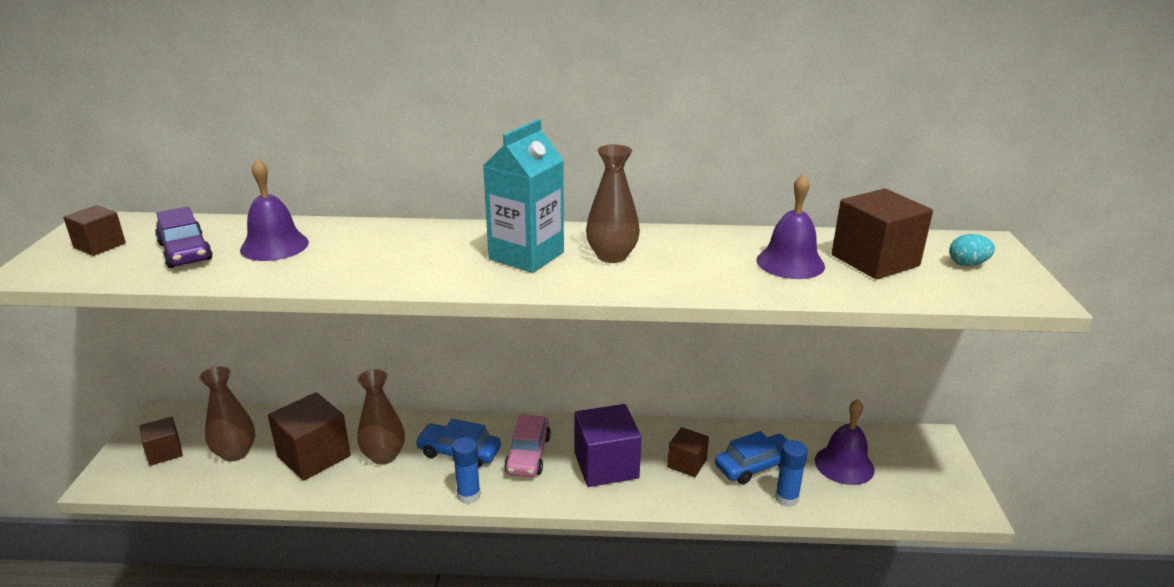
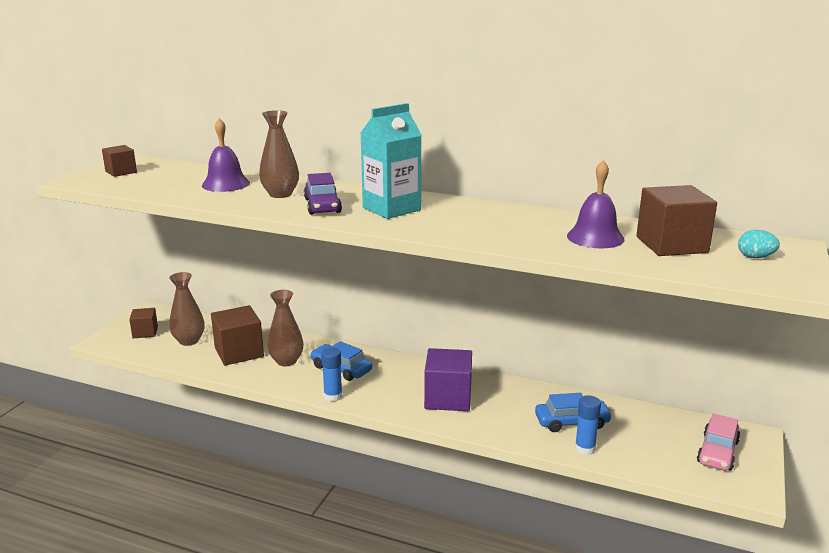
camera: 20 degrees right, 5 degrees down
purple car [155,206,213,268] -> purple car moved to [304,173,342,215]
pink car [504,414,551,477] -> pink car moved to [697,413,740,471]
brown vase [586,144,640,263] -> brown vase moved to [259,110,299,198]
brown cube [667,427,709,477] -> none
purple bell [815,399,874,485] -> none

